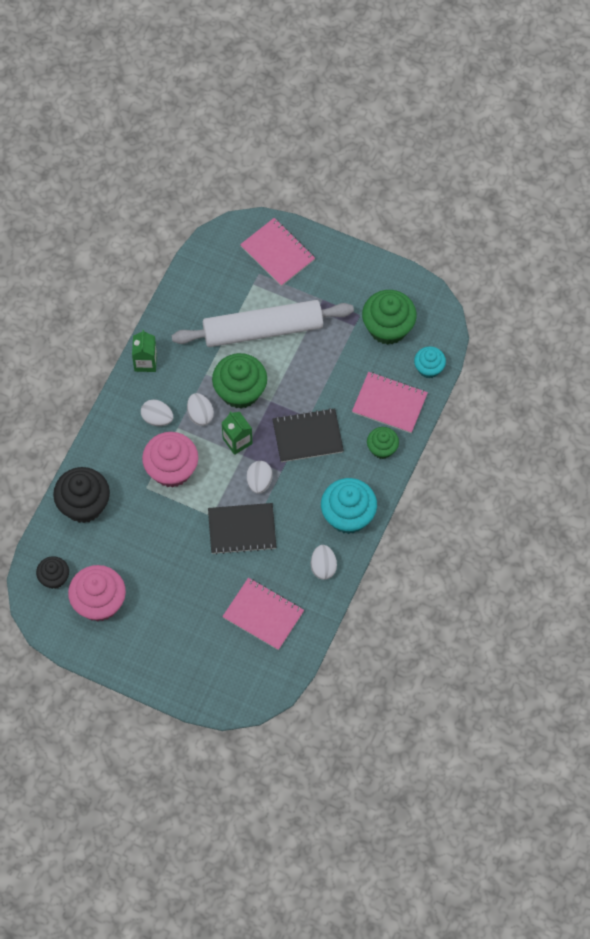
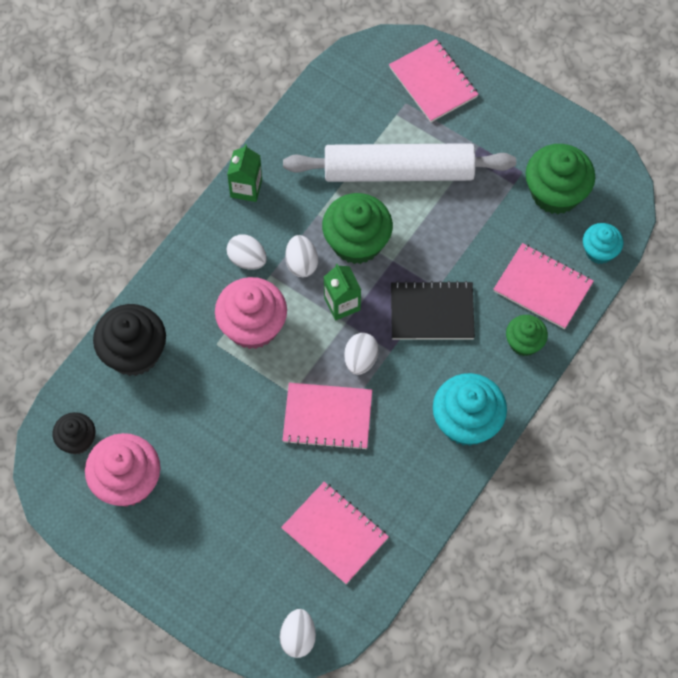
camera: 10 degrees right, 0 degrees up
black notebook [208,503,276,555] -> pink notebook [282,383,372,450]
white egg [311,545,337,580] -> white egg moved to [279,609,316,658]

